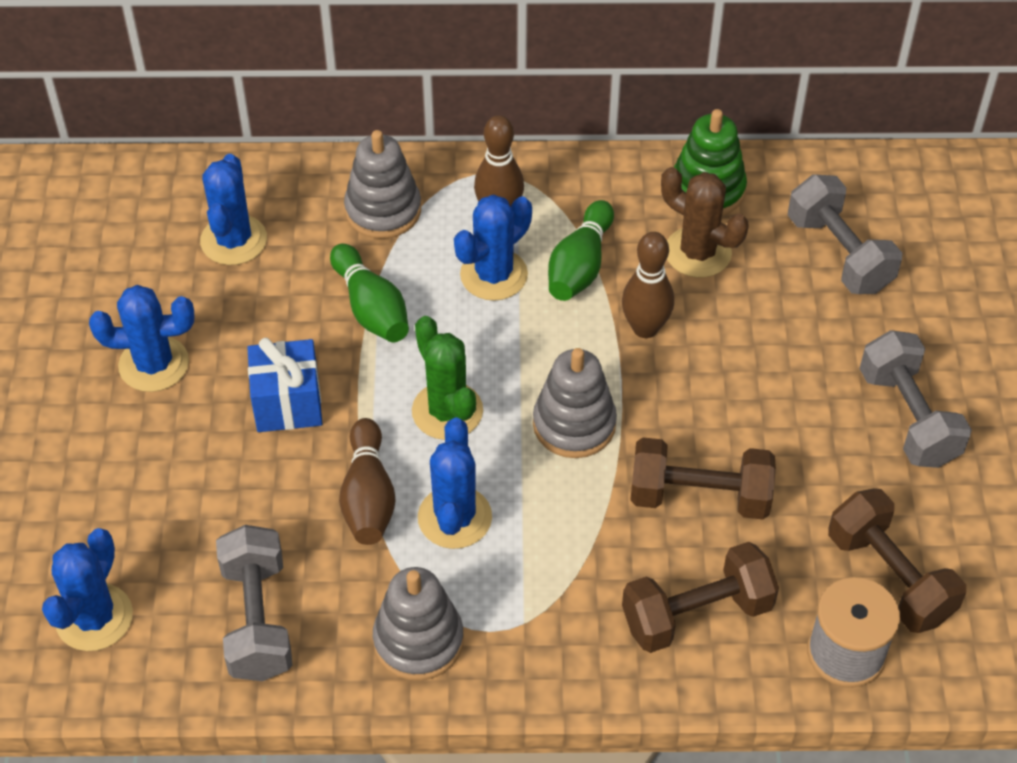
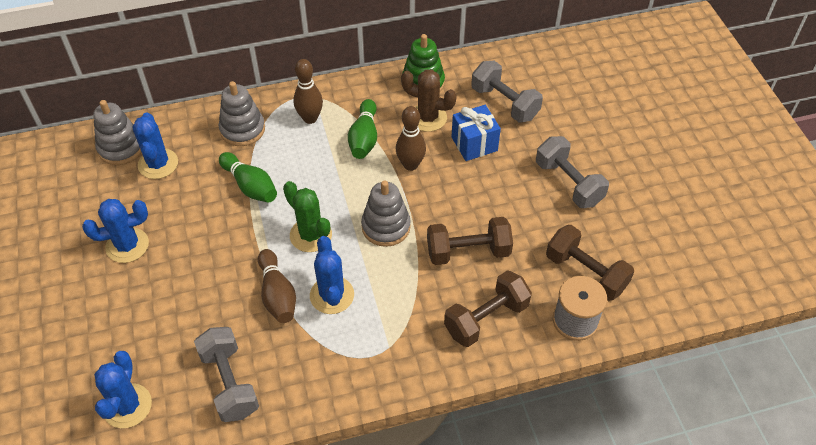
camera: 15 degrees left, 0 degrees up
blue gift [247,337,322,432] -> blue gift moved to [451,105,501,161]
grey stacking toy [373,567,464,681] -> grey stacking toy moved to [93,100,142,165]
blue cactus [454,195,532,301] -> none

